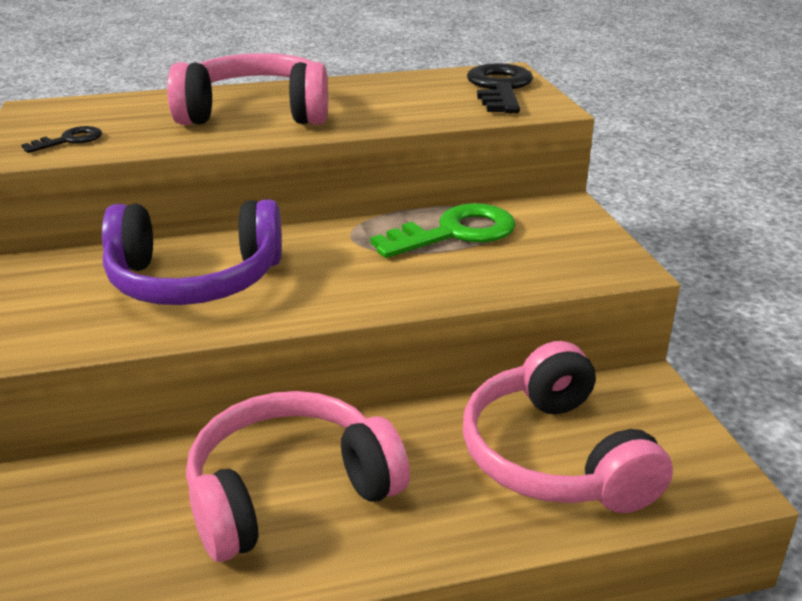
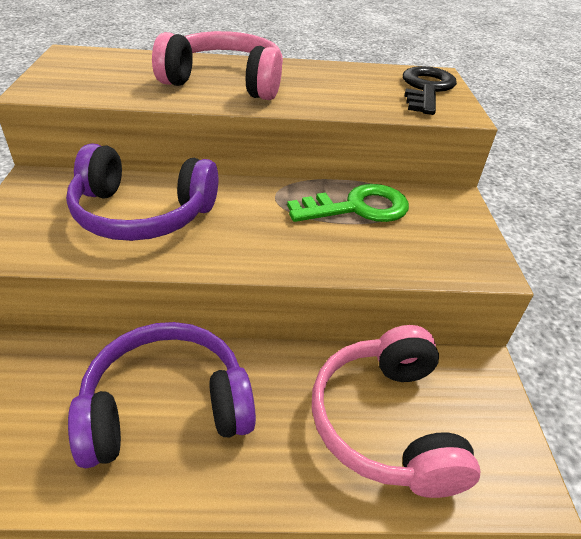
camera: 10 degrees right, 10 degrees up
black key [21,126,102,153] -> none
pink headphones [186,391,410,562] -> purple headphones [68,322,256,468]

